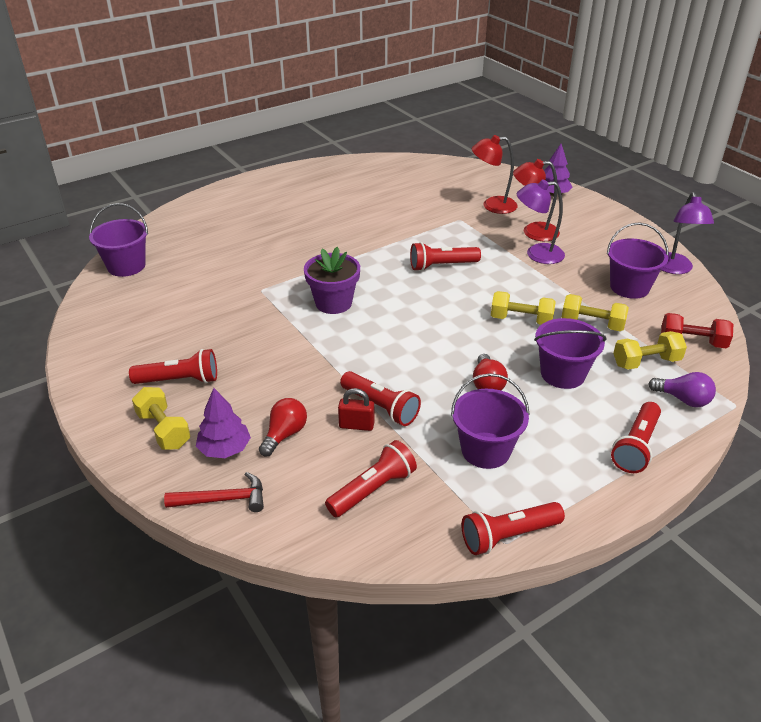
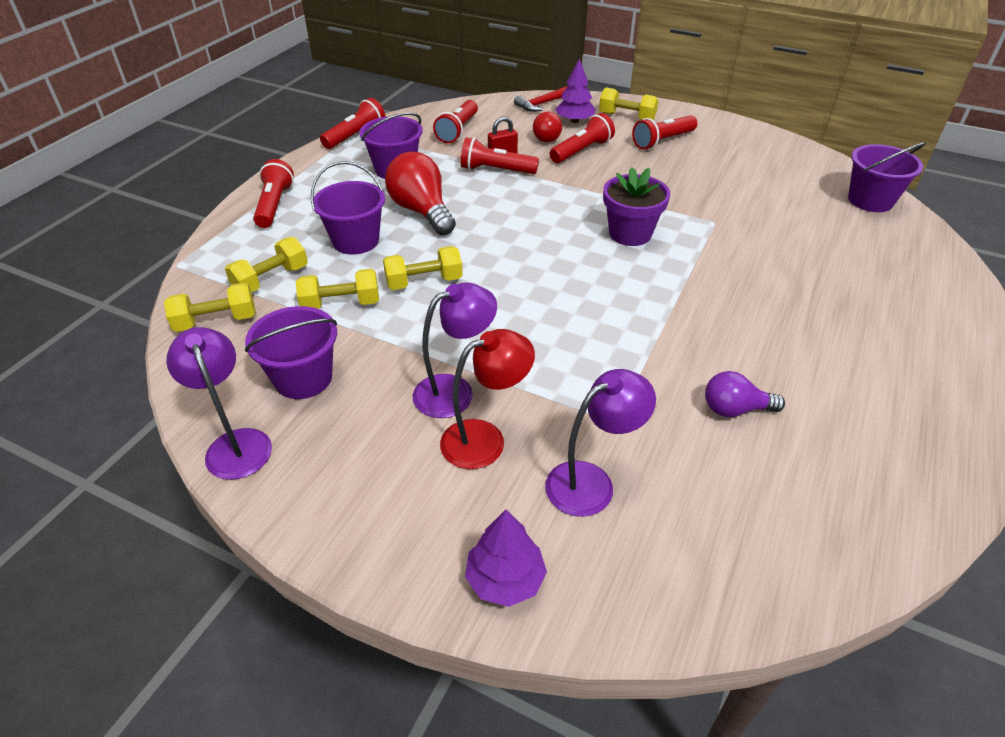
camera: 150 degrees right, 5 degrees up
red flashlight [410,242,481,271] -> red flashlight moved to [550,113,615,163]
red lamp [472,135,518,214] -> purple lamp [545,369,656,517]
red light bulb [473,354,508,390] -> red light bulb [385,152,456,235], size x1.66
purple light bulb [648,372,716,407] -> purple light bulb moved to [705,371,785,417]
red dumbbell [661,313,733,348] -> yellow dumbbell [164,282,256,332]

